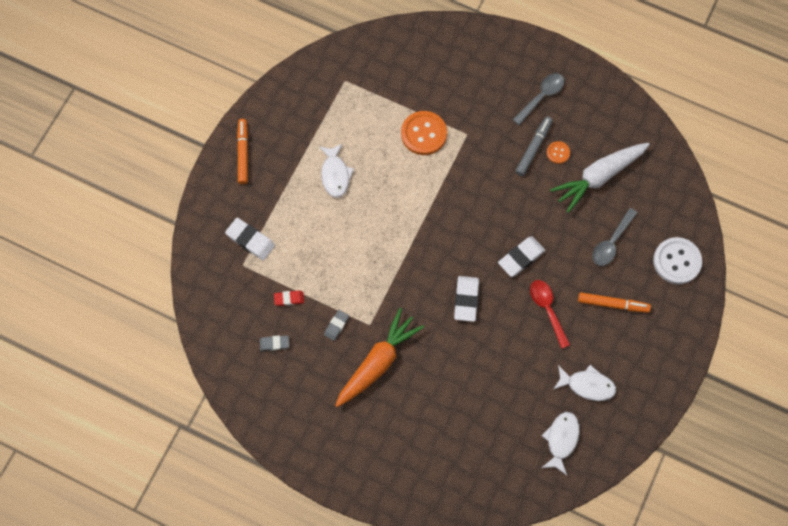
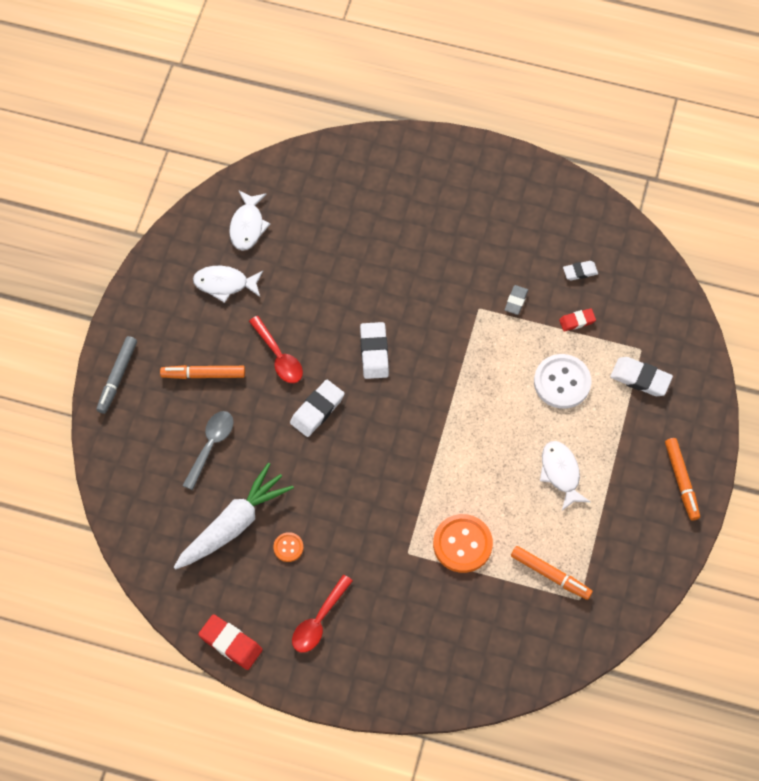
camera: 170 degrees right, 5 degrees down
grey eraser [260,335,289,351] -> white eraser [563,261,598,280]
orange carrot [335,308,424,407] -> none
grey spoon [513,73,565,125] -> red spoon [292,575,353,653]
grey marker [515,116,553,176] -> grey marker moved to [96,336,137,414]
white button [653,237,702,284] -> white button moved to [534,354,591,409]
none -> red eraser [198,614,263,670]
none -> orange marker [511,546,593,600]

